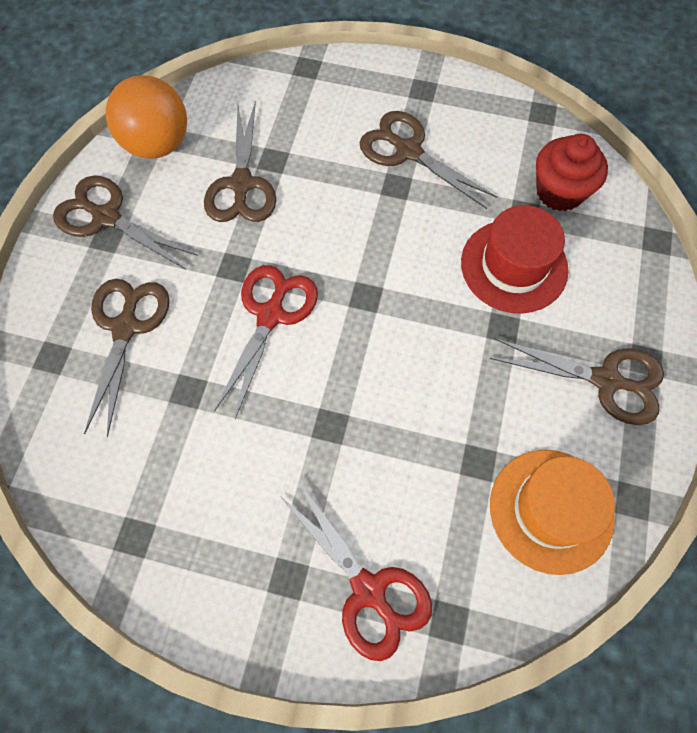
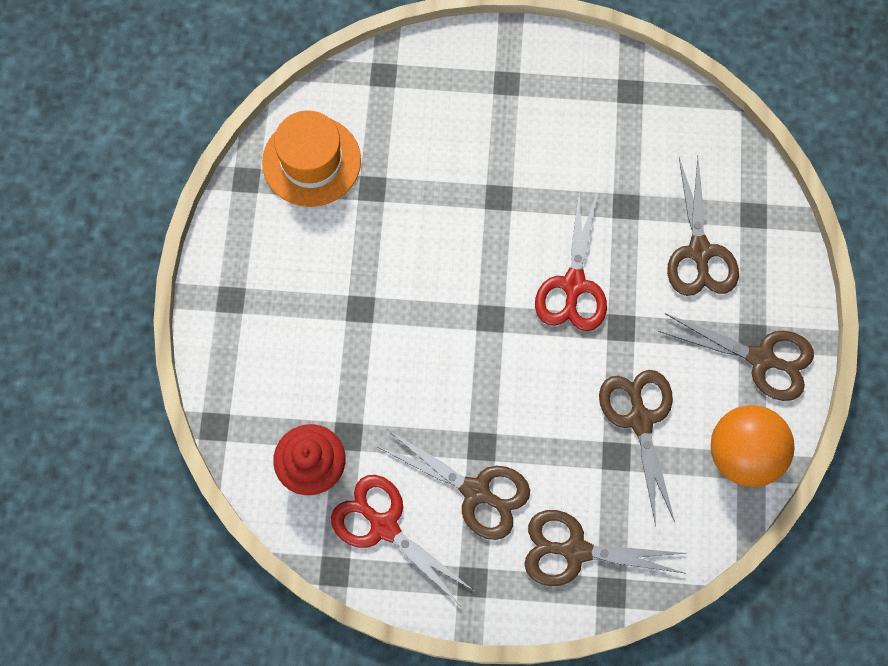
camera: 170 degrees right, 5 degrees up
red scissors [279,481,432,661] -> red scissors moved to [331,475,474,605]
red hat [461,205,569,314] -> none
brown scissors [489,338,664,425] -> brown scissors moved to [525,510,686,586]

